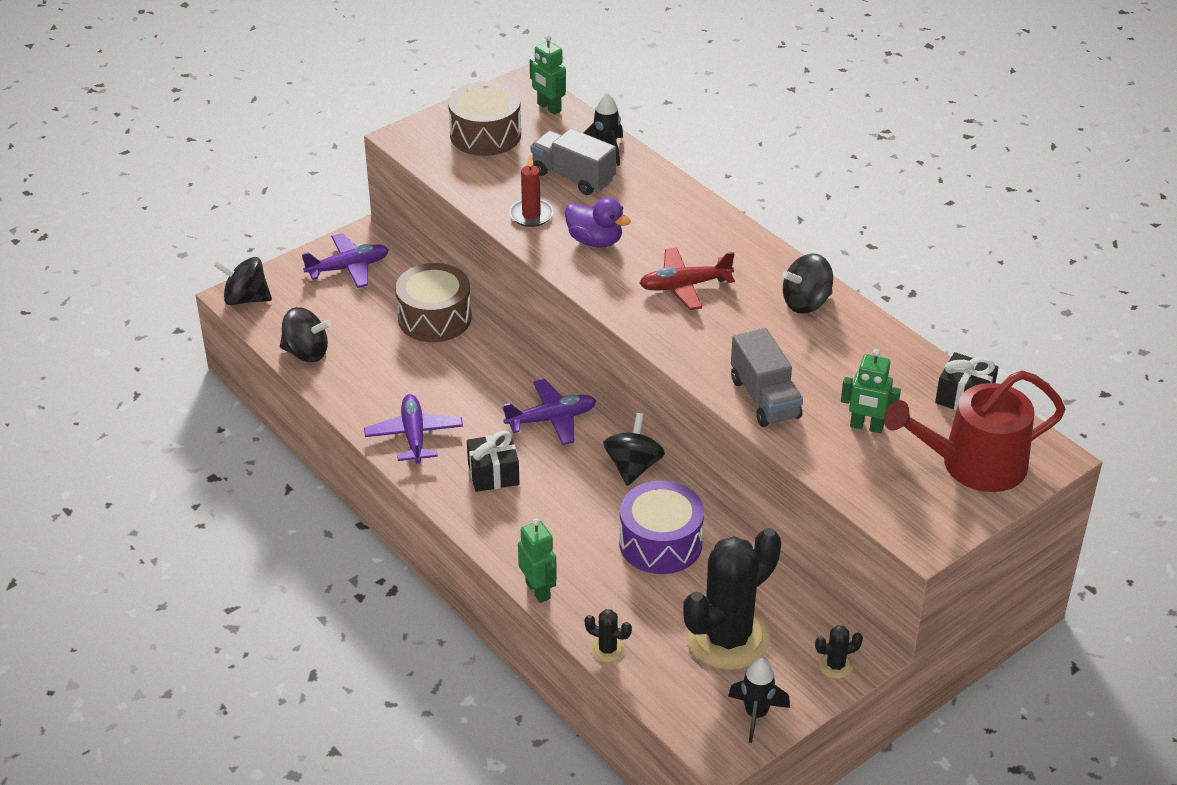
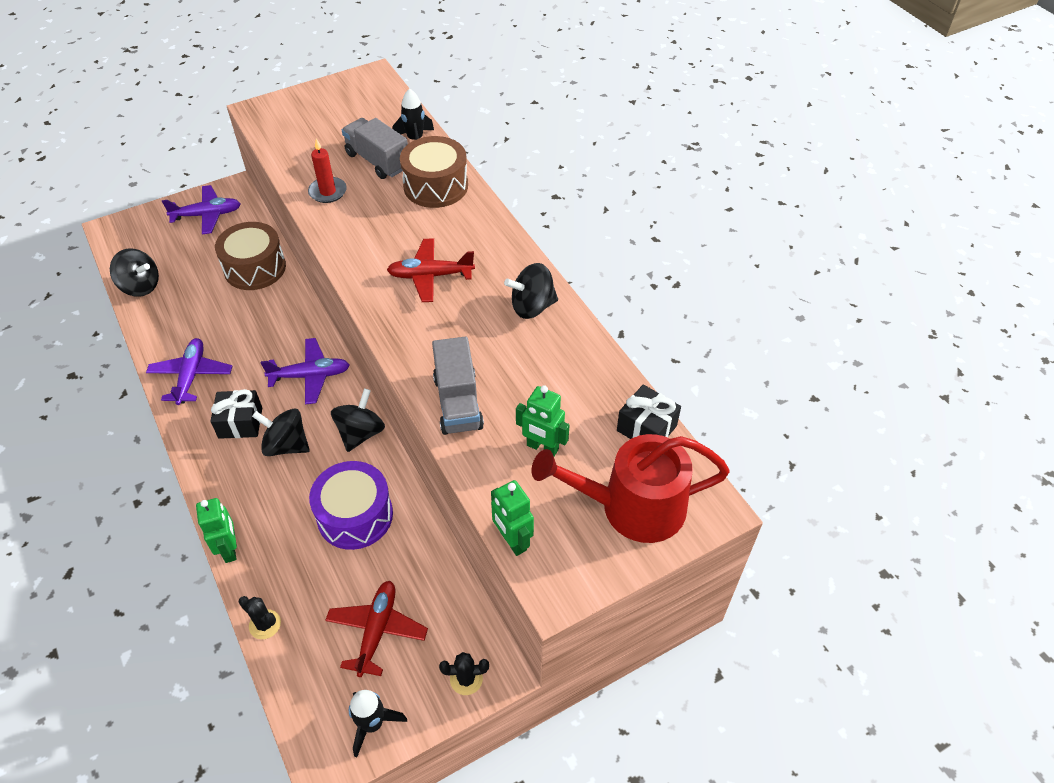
camera: 10 degrees right, 10 degrees up
black spinning top [214,257,272,305] -> black spinning top moved to [252,409,310,456]
brown drum [448,81,521,156] -> brown drum moved to [400,136,468,208]
green robot [530,35,566,115] -> green robot moved to [491,480,534,556]
purple duck [565,198,631,247] -> none
black cactus [683,528,781,670] -> red plane [325,581,428,677]

